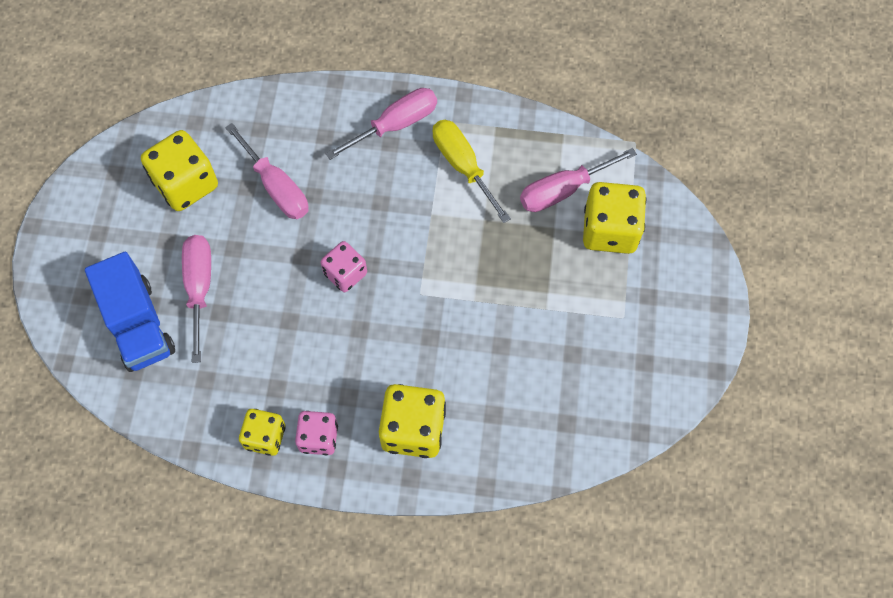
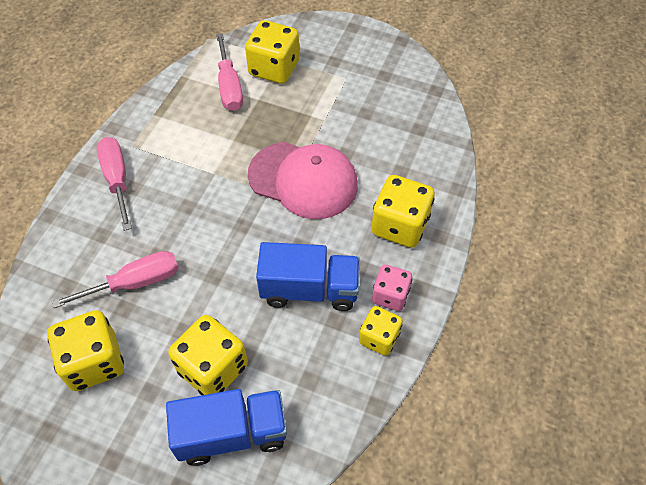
camera: 75 degrees left, 10 degrees down
pink screwdriver [182,235,211,363] -> yellow dice [168,315,248,395]
pink dice [321,241,367,292] -> none
yellow screwdriver [433,120,511,223] -> none
none -> pink cap [248,142,358,219]
none -> blue truck [256,242,360,311]

